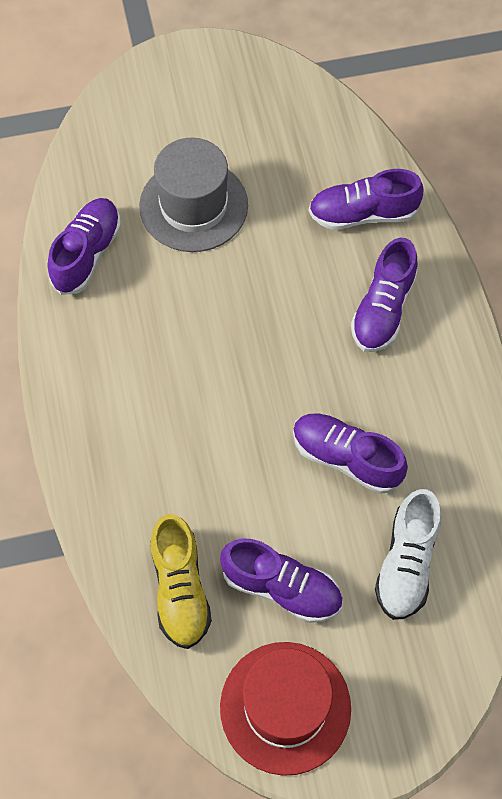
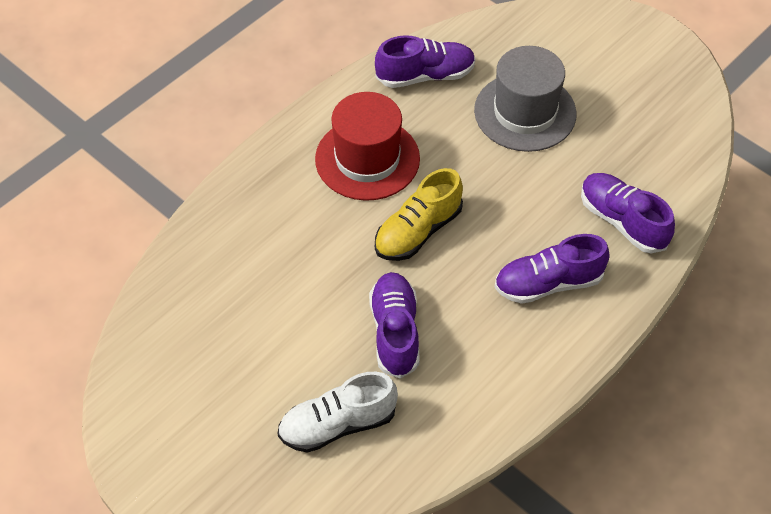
camera: 55 degrees right, 10 degrees down
yellow shoe [150,514,212,649] -> yellow shoe moved to [375,168,463,261]
purple shoe [220,538,343,623] -> none
red hat [220,642,351,776] -> red hat moved to [315,92,420,201]

